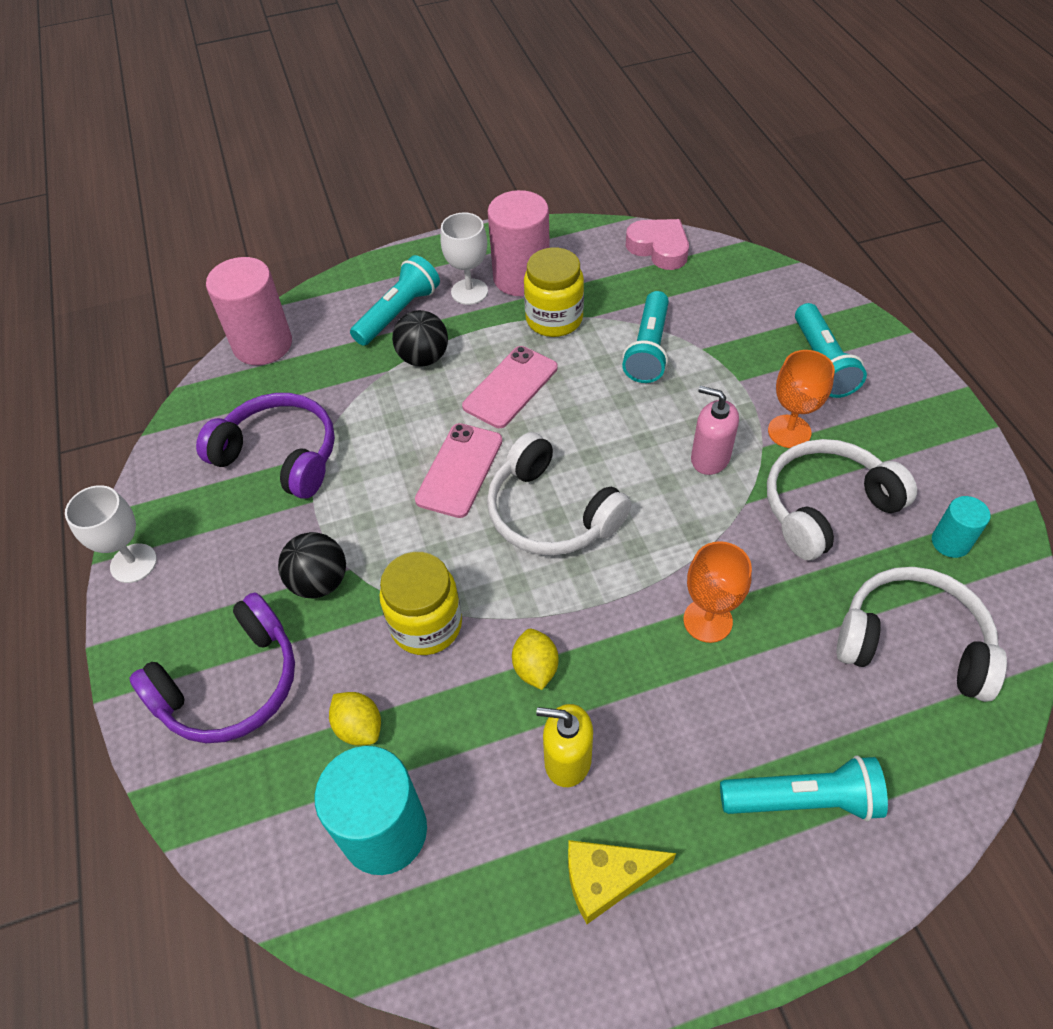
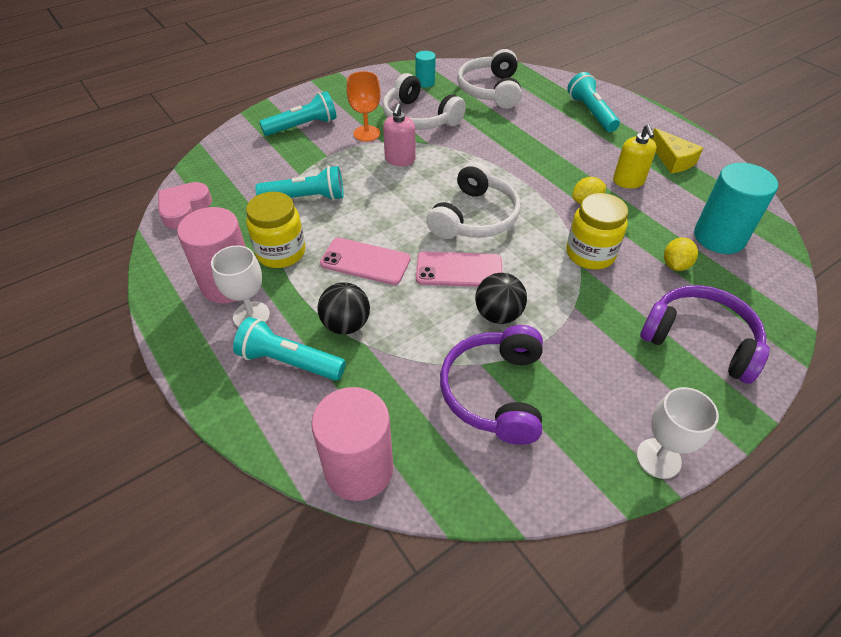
camera: 110 degrees left, 5 degrees down
black ball [278,532,346,598] -> black ball moved to [475,273,527,324]
orange goblet [683,541,752,643] -> none

